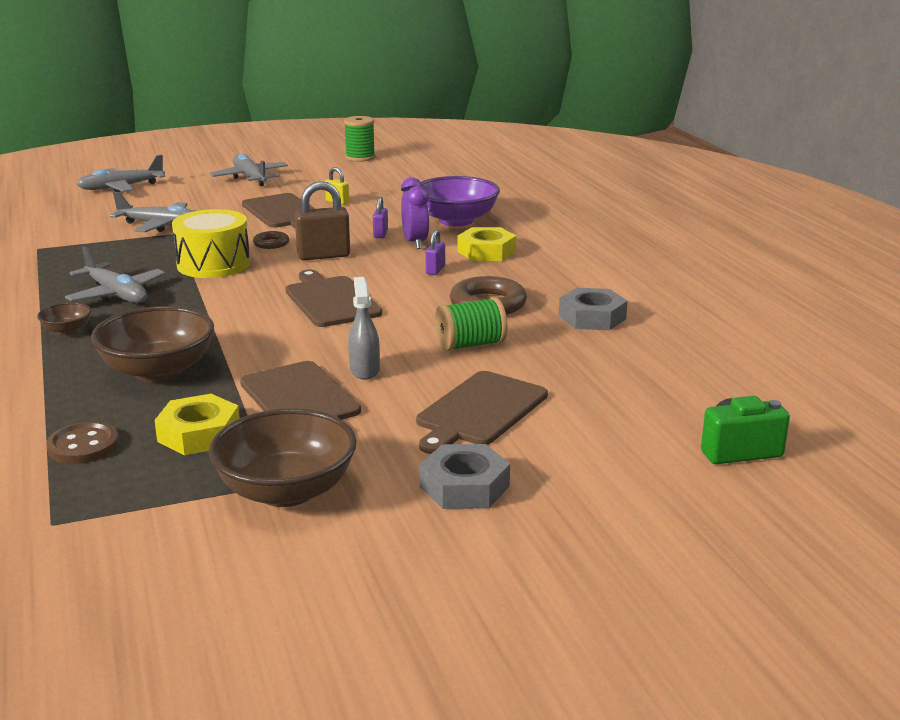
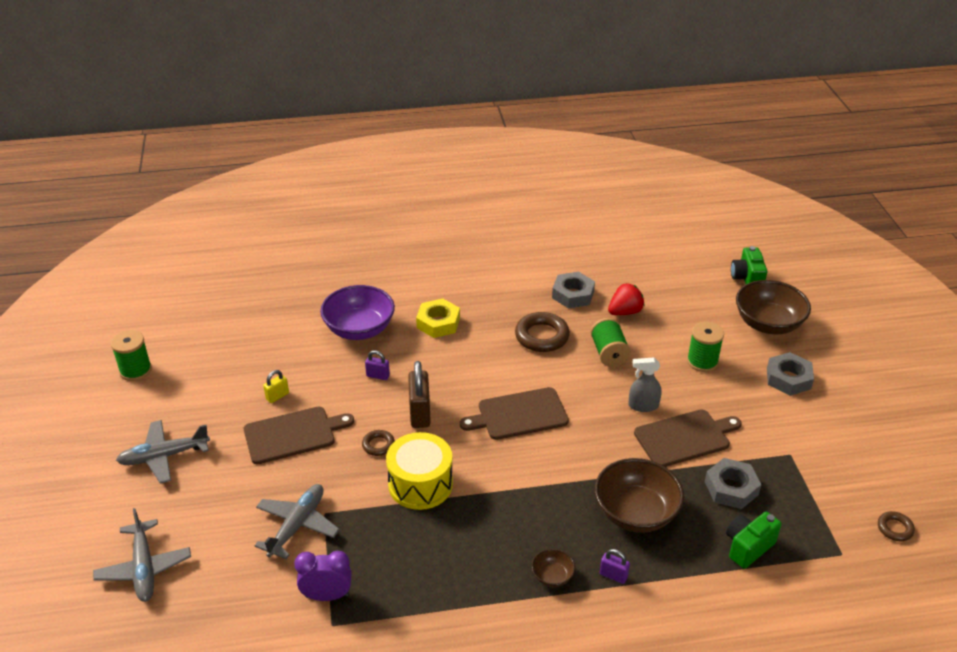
camera: 80 degrees left, 15 degrees up
brown button [46,422,119,464] -> green camera [726,512,782,569]
grey plane [65,246,165,303] -> none
yellow nut [154,394,240,455] -> grey nut [705,458,762,509]
brown bowl [209,408,357,507] -> brown bowl moved to [736,280,811,334]
purple clock [401,177,430,249] -> purple clock moved to [294,551,352,601]
brown cutting board [416,371,548,454] -> green spool [687,322,724,372]
purple padlock [426,230,445,275] -> purple padlock moved to [600,549,630,584]
none -> red strawberry [608,283,644,315]
none -> brown ring [878,511,915,541]

